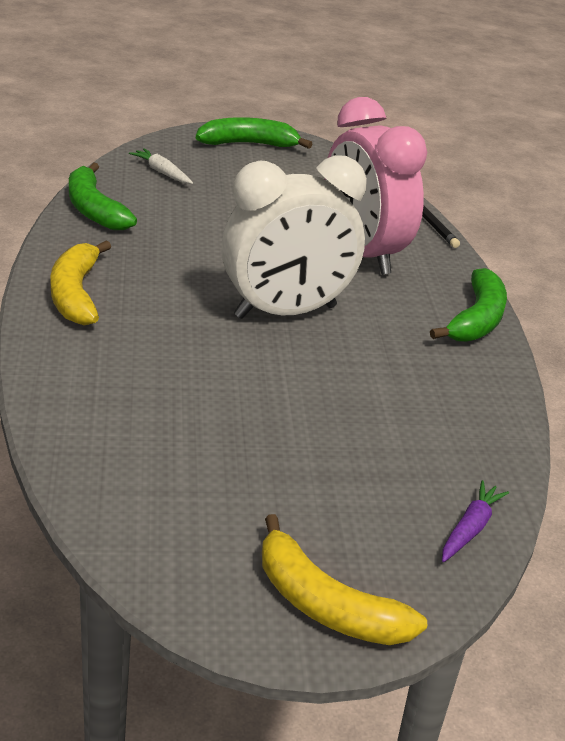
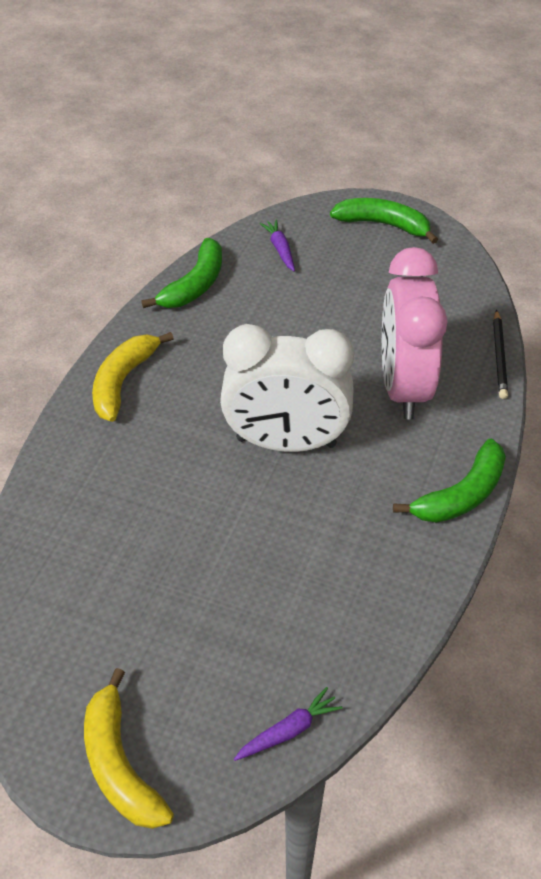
camera: 30 degrees right, 15 degrees up
green banana [69,162,137,230] -> green banana turned 150 degrees counterclockwise [141,238,222,308]
white carrot [129,148,193,184] -> purple carrot [260,220,295,271]

